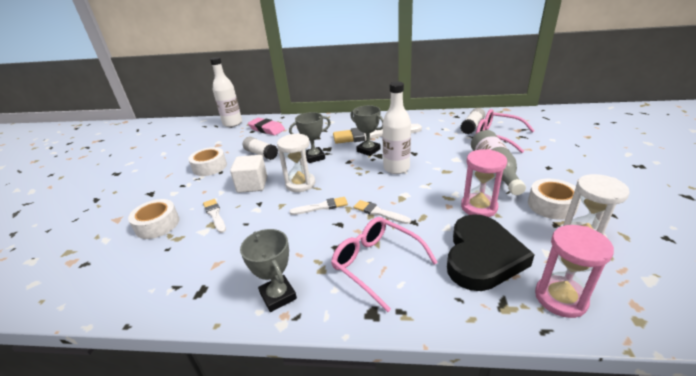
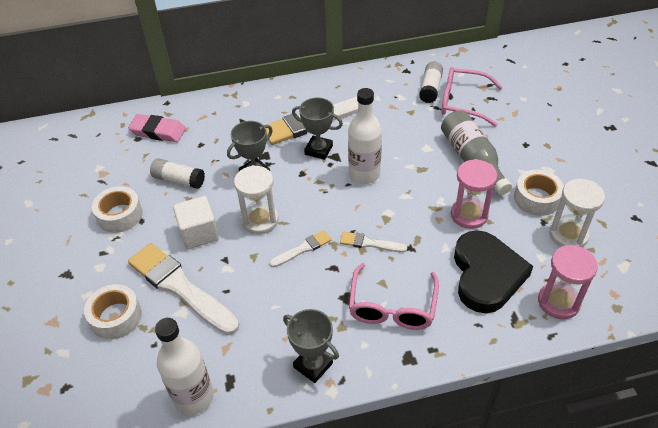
camera: 20 degrees left, 15 degrees up
white brush [203,199,226,233] -> white brush [128,243,239,335], size x2.06
white bottle [210,57,242,127] -> white bottle moved to [155,318,214,415]
pink glasses [331,217,438,312] -> pink glasses turned 105 degrees counterclockwise [349,263,439,330]

